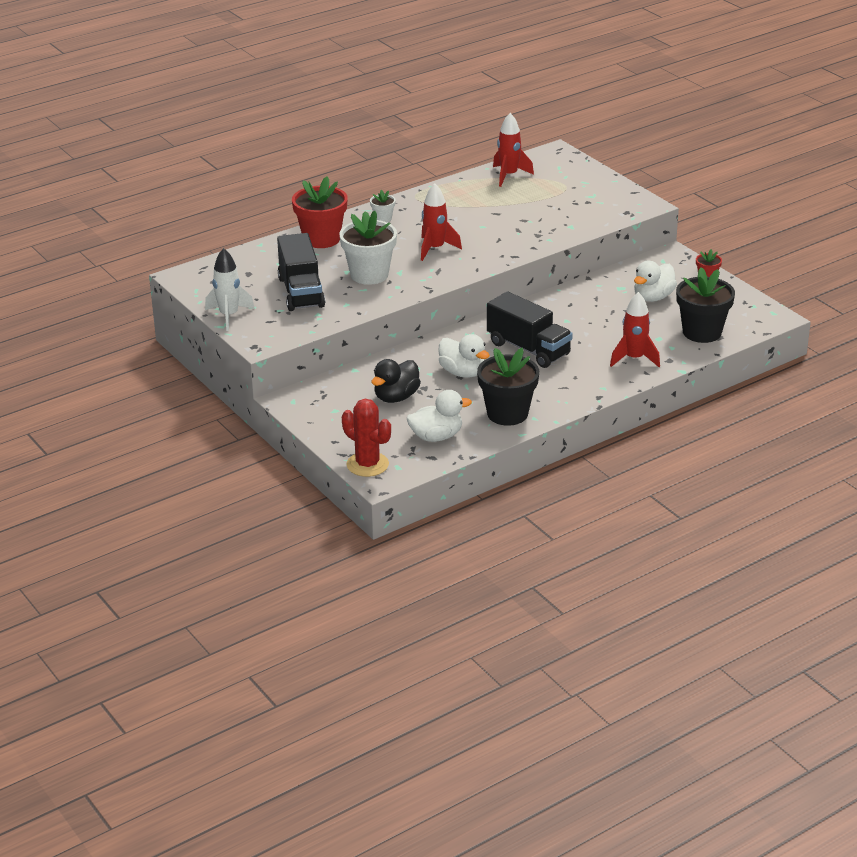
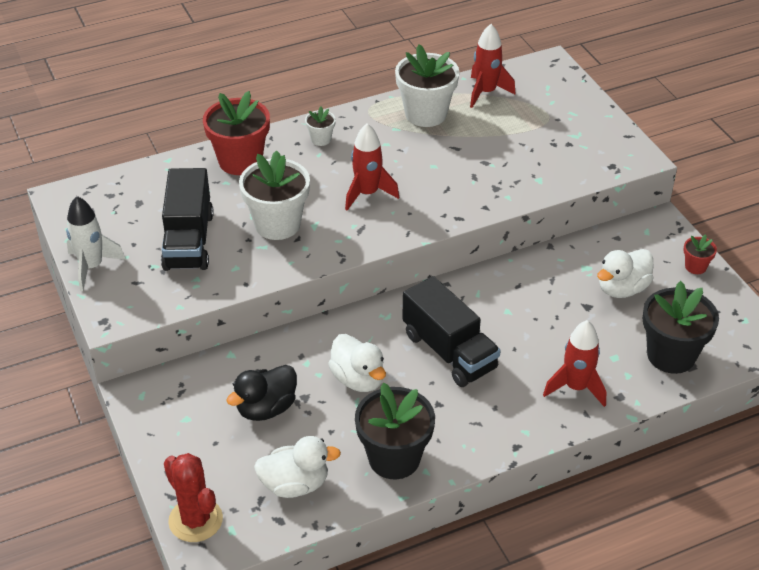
camera: 10 degrees right, 10 degrees up
none -> white flower pot [395,44,460,127]

